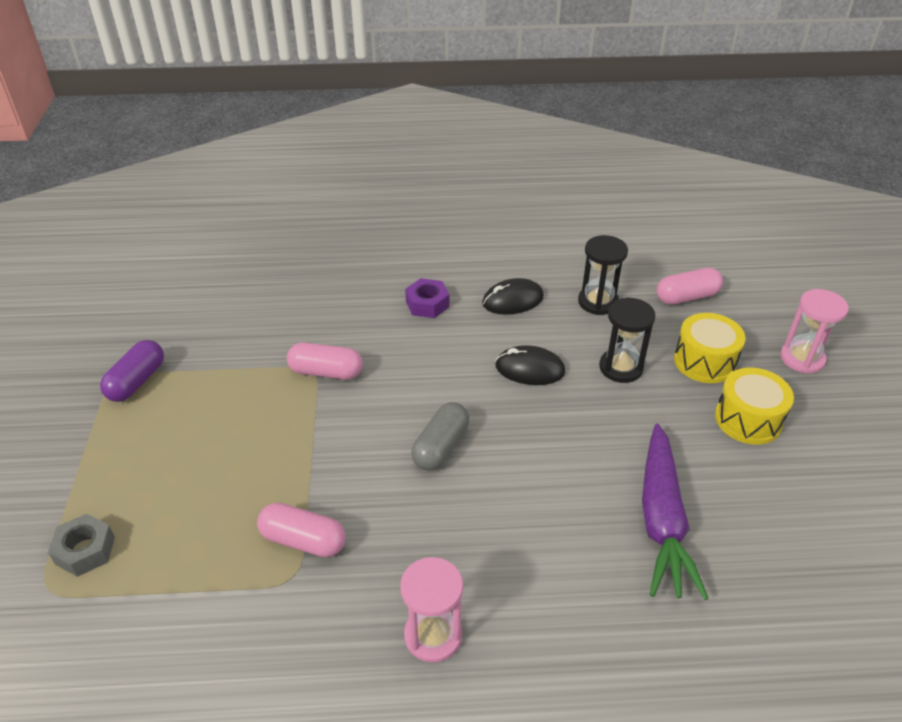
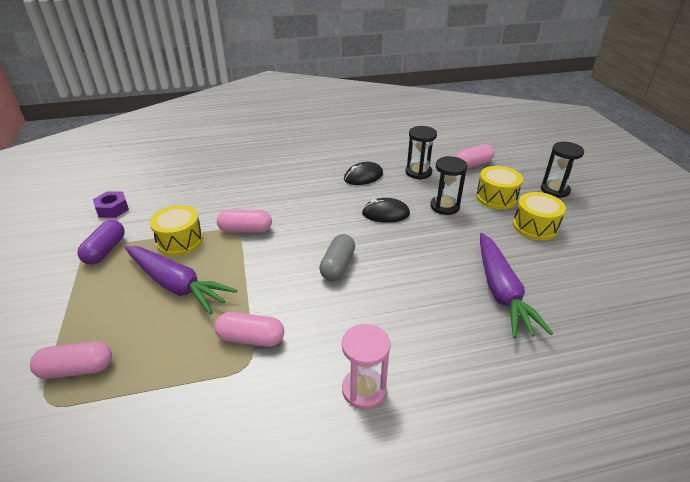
camera: 10 degrees left, 5 degrees down
grey nut [48,514,115,577] -> pink capsule [30,341,112,379]
purple nut [405,278,449,318] -> purple nut moved to [93,191,129,218]
pink hourglass [780,289,849,373] -> black hourglass [541,142,584,198]
none -> purple carrot [125,246,237,315]
none -> yellow drum [150,205,203,256]

